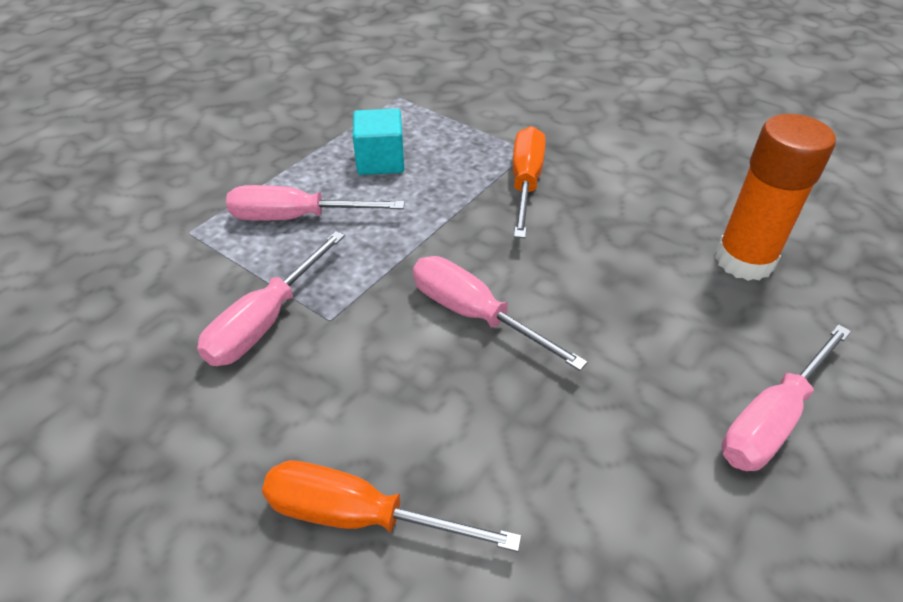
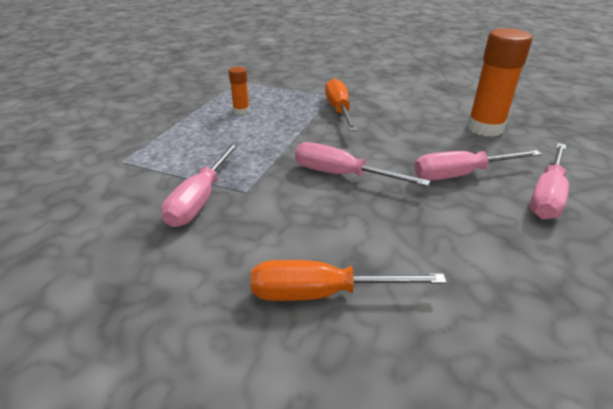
camera: 15 degrees left, 10 degrees down
pink screwdriver [226,185,405,221] -> pink screwdriver moved to [414,150,542,180]
turquoise cube [353,109,404,175] -> orange glue stick [229,67,250,115]

